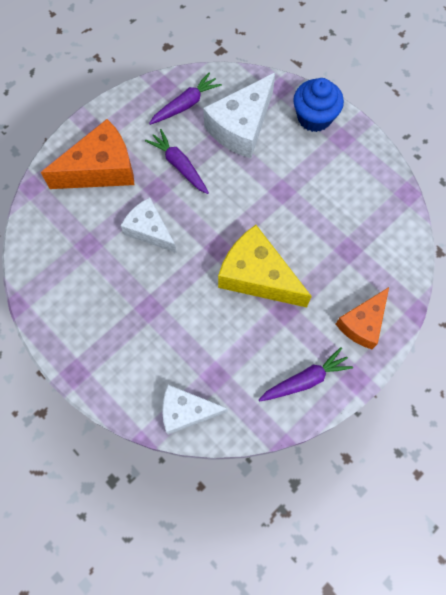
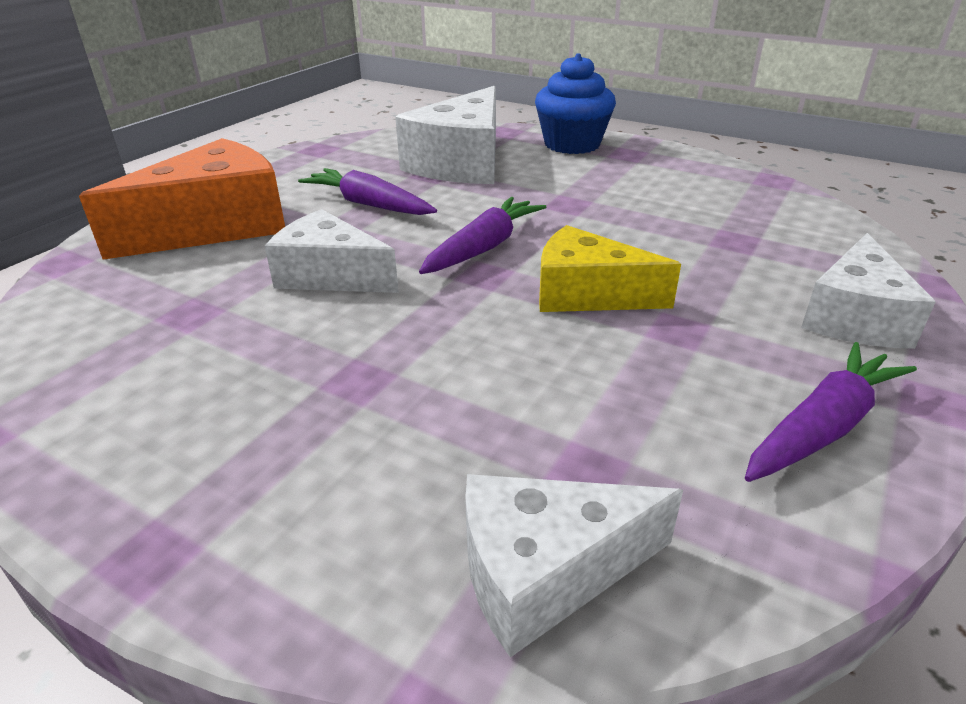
camera: 15 degrees left, 35 degrees down
purple carrot [149,72,222,125] -> purple carrot moved to [419,197,546,274]
yellow cheese [218,225,312,307] -> yellow cheese [539,225,681,312], size x0.65
orange cheese [336,287,389,349] -> white cheese [801,233,936,349]

